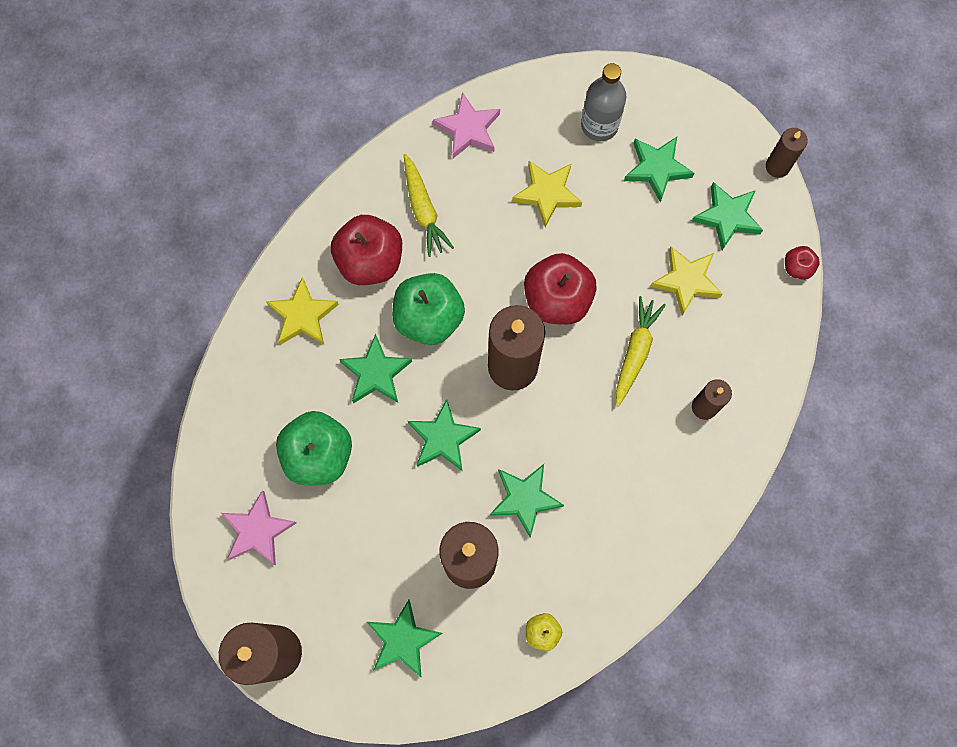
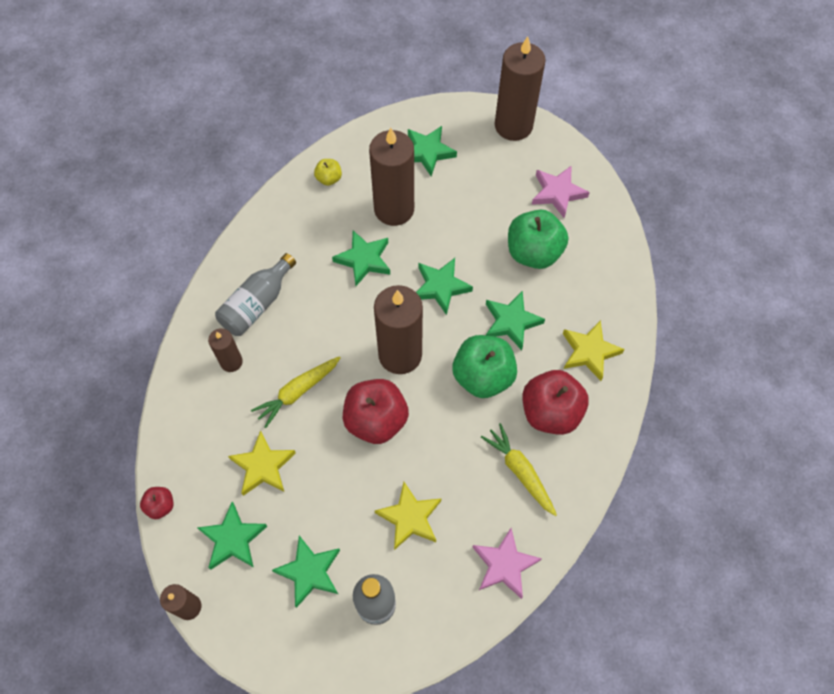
camera: 165 degrees right, 10 degrees down
yellow carrot [616,296,666,406] -> yellow carrot turned 45 degrees clockwise [251,356,341,428]
none -> grey bottle [215,253,296,336]

